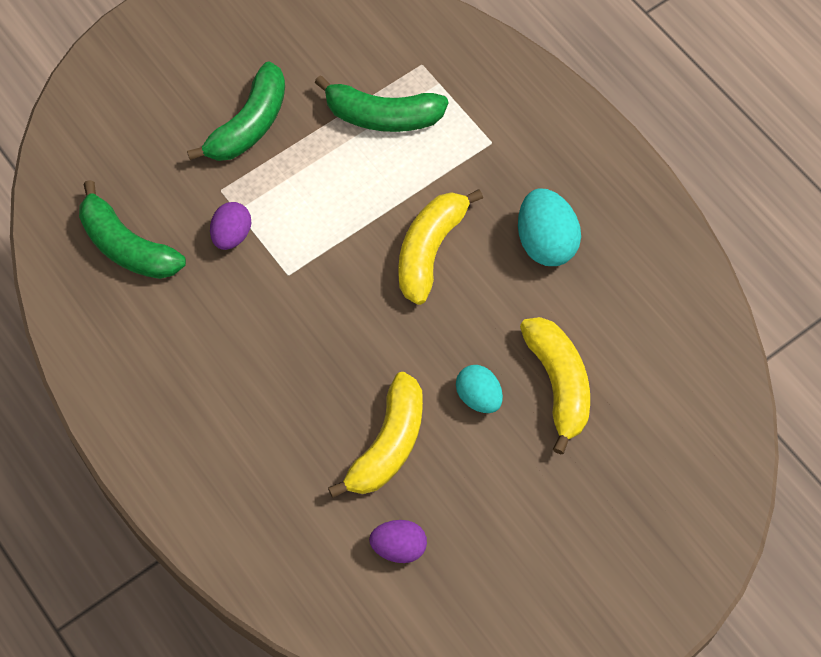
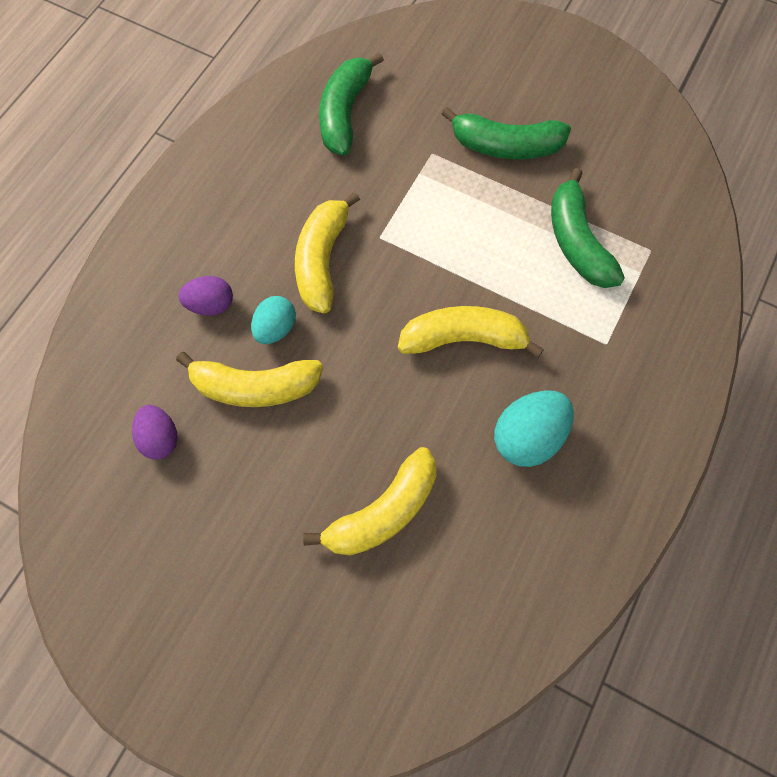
camera: 65 degrees right, 5 degrees up
purple egg [210,202,251,250] -> purple egg moved to [179,276,233,316]
turquoise egg [456,365,503,413] -> turquoise egg moved to [251,296,296,344]
none -> yellow banana [295,192,360,314]

